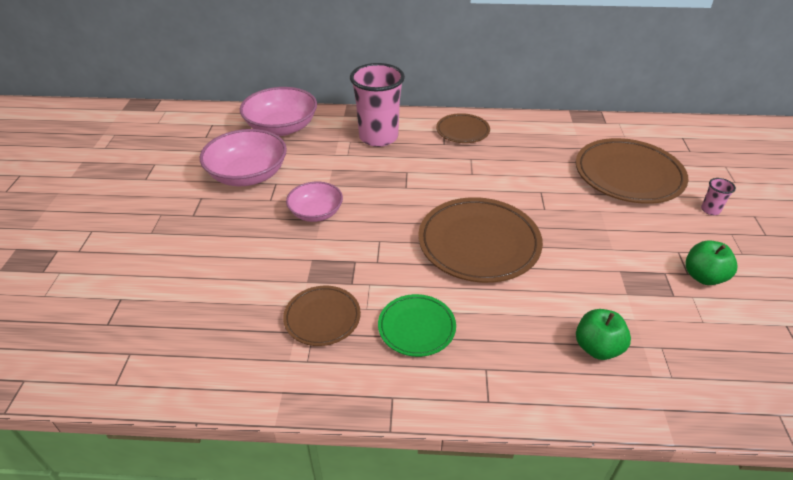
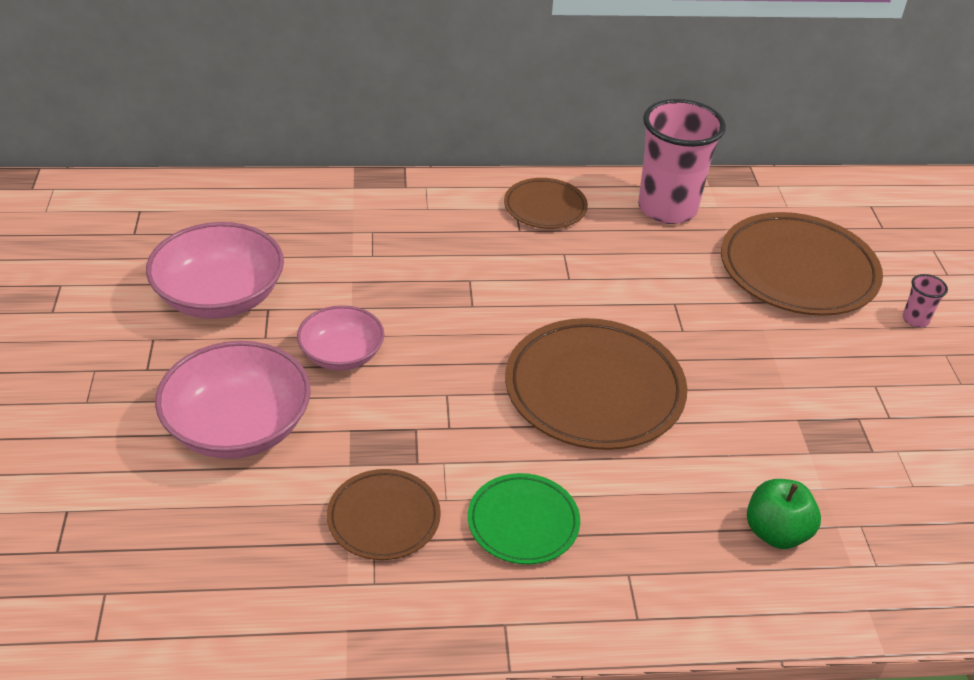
camera: 10 degrees left, 0 degrees up
pink bowl [240,87,317,136] -> pink bowl moved to [155,341,311,459]
pink cup [350,63,405,147] -> pink cup moved to [638,99,726,224]
green apple [685,240,737,285] -> none

